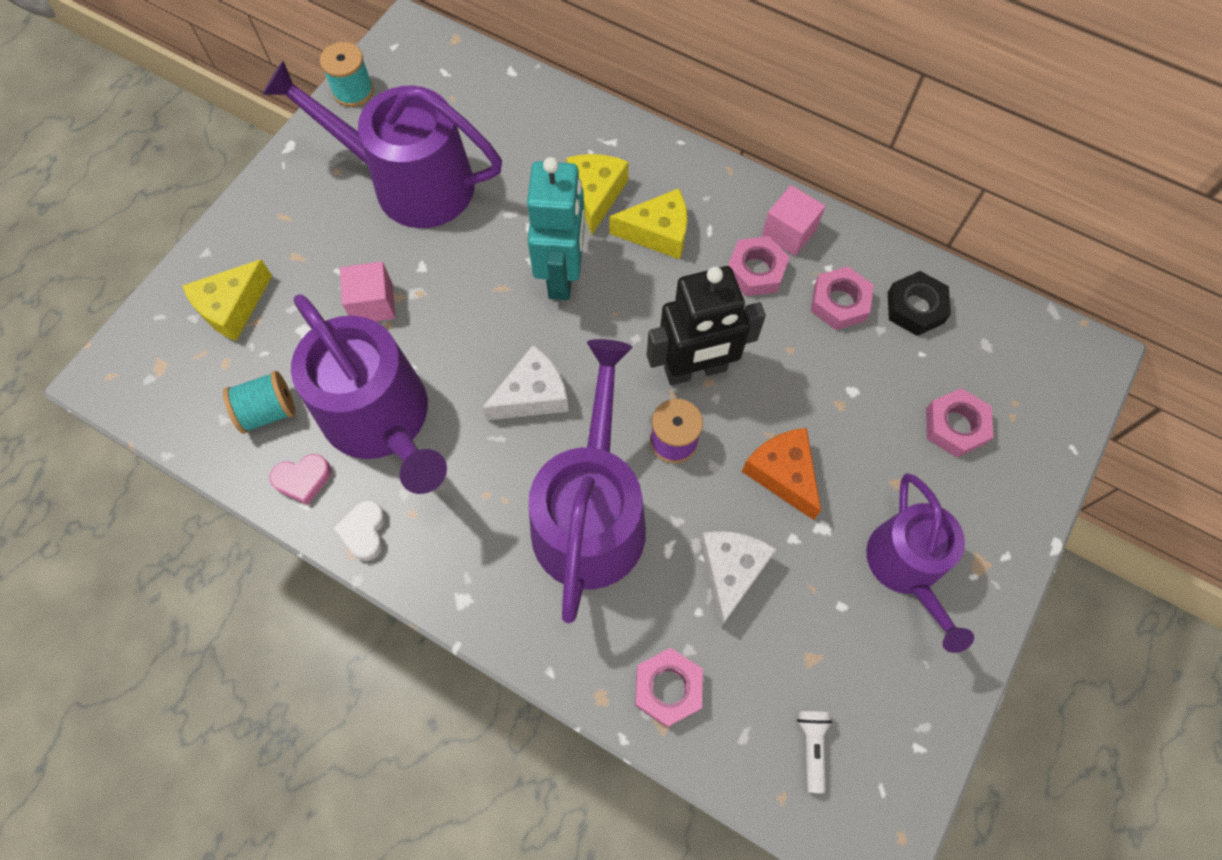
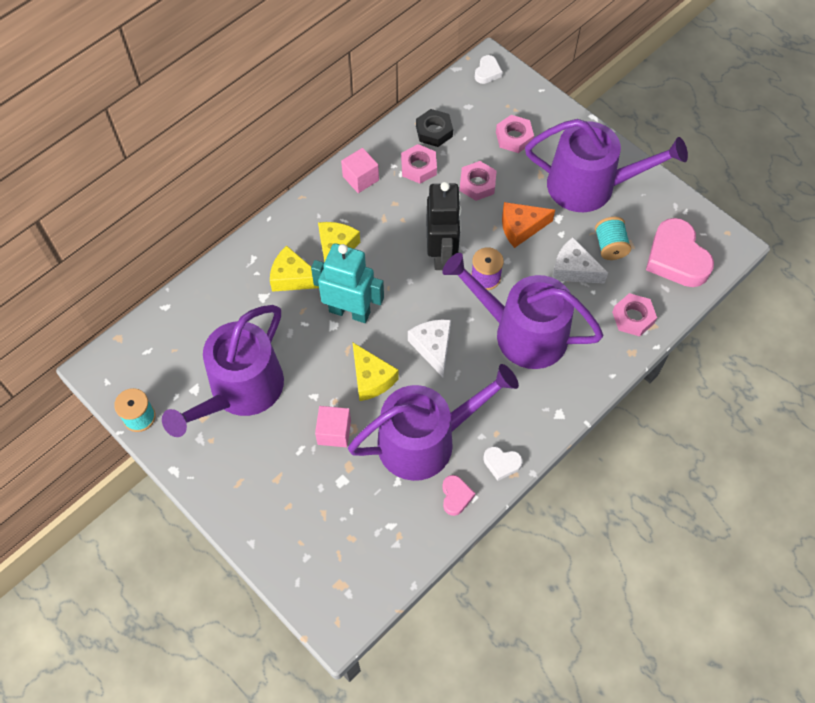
camera: 75 degrees left, 5 degrees down
yellow cheese [182,259,272,341] -> yellow cheese moved to [353,343,399,401]
turquoise spool [223,371,295,434] -> turquoise spool moved to [595,217,631,260]
pink nut [728,236,790,296] -> pink nut moved to [460,161,497,201]
white flashlight [797,711,832,793] -> pink heart [646,218,714,287]
purple watering can [866,473,974,653] -> purple watering can [525,119,688,212], size x1.53
none -> white heart [475,55,503,84]

